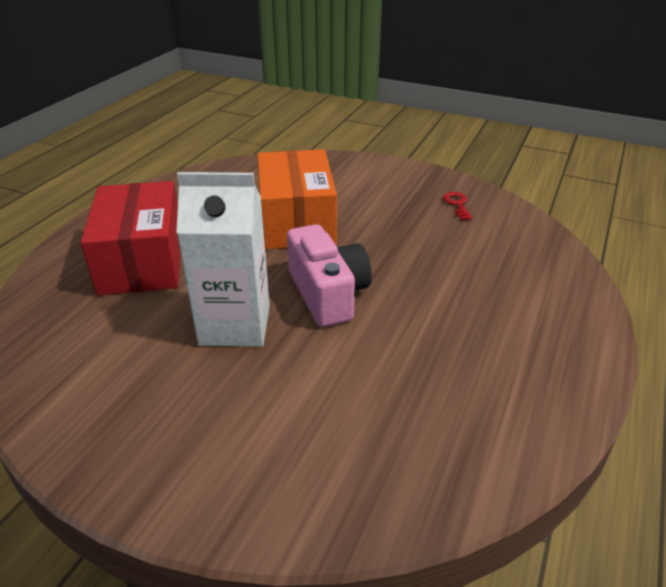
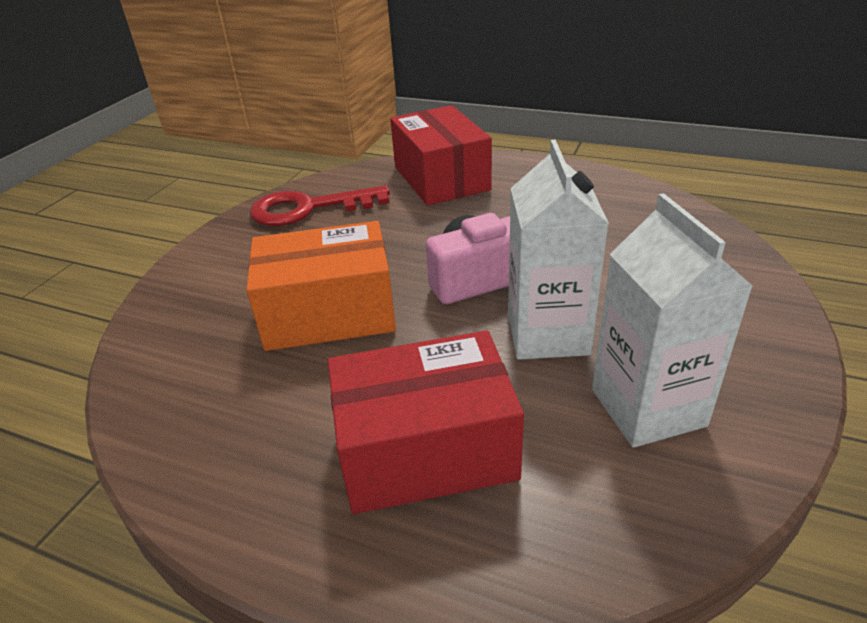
camera: 90 degrees left, 0 degrees up
red key [443,192,473,220] -> red key [250,185,390,226], size x2.41
none -> red box [390,105,492,206]
none -> white carton [592,193,754,448]

